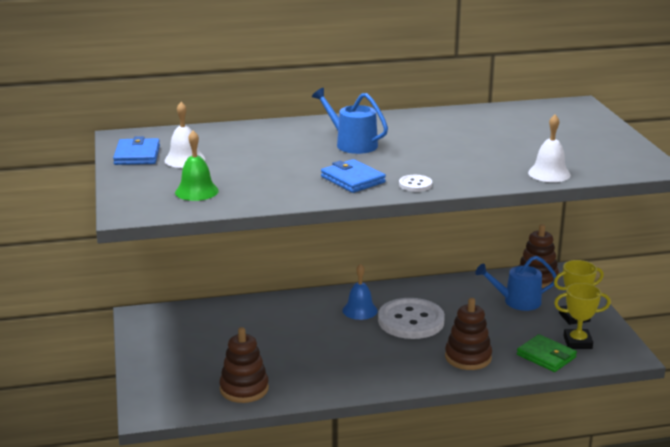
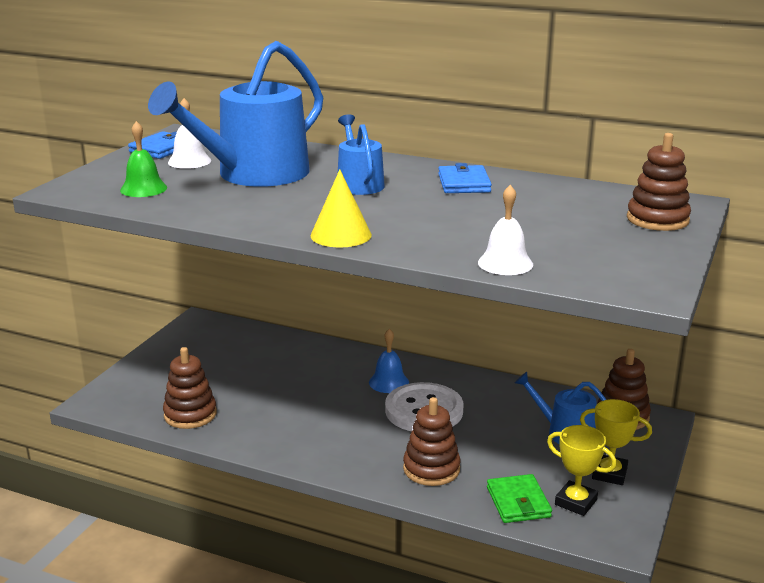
camera: 35 degrees right, 0 degrees up
blue wallet [321,159,386,193] -> blue wallet moved to [438,163,492,193]
white button [399,175,432,192] -> yellow cone [311,170,372,248]
none -> blue watering can [148,41,323,187]
none -> brown stacking toy [627,133,691,231]

